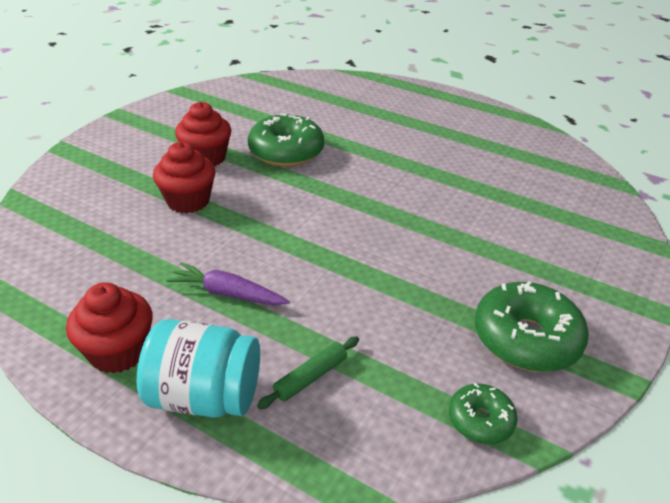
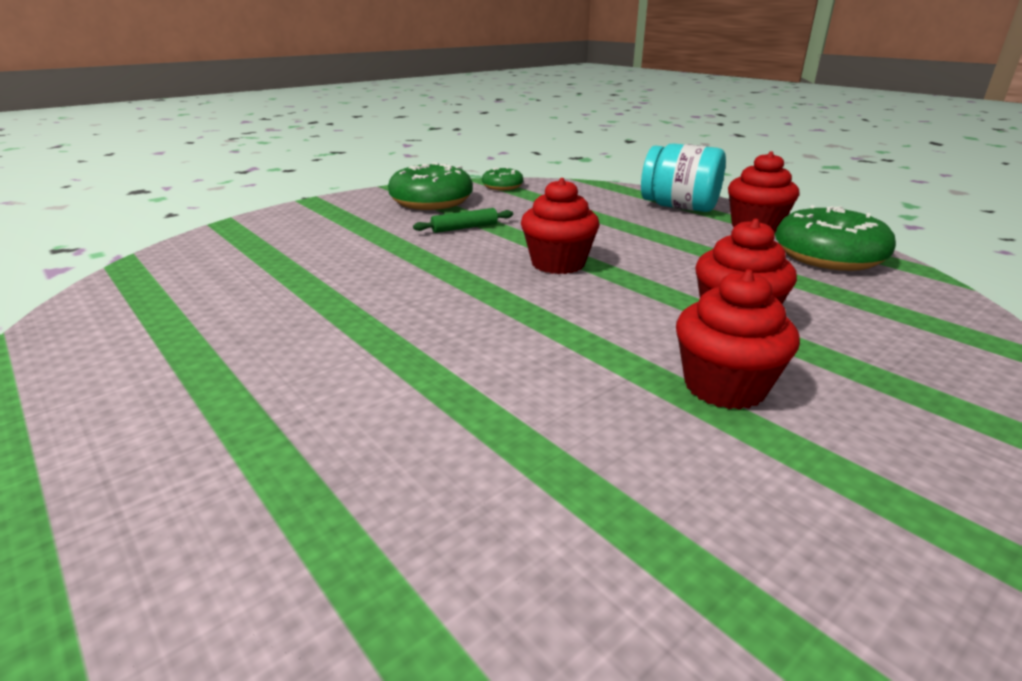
camera: 160 degrees left, 10 degrees down
purple carrot [166,262,290,305] -> none
green donut [248,113,324,167] -> green donut moved to [775,205,896,271]
green rolling pin [257,337,359,409] -> green rolling pin moved to [413,208,513,233]
none -> red cupcake [521,178,600,274]

